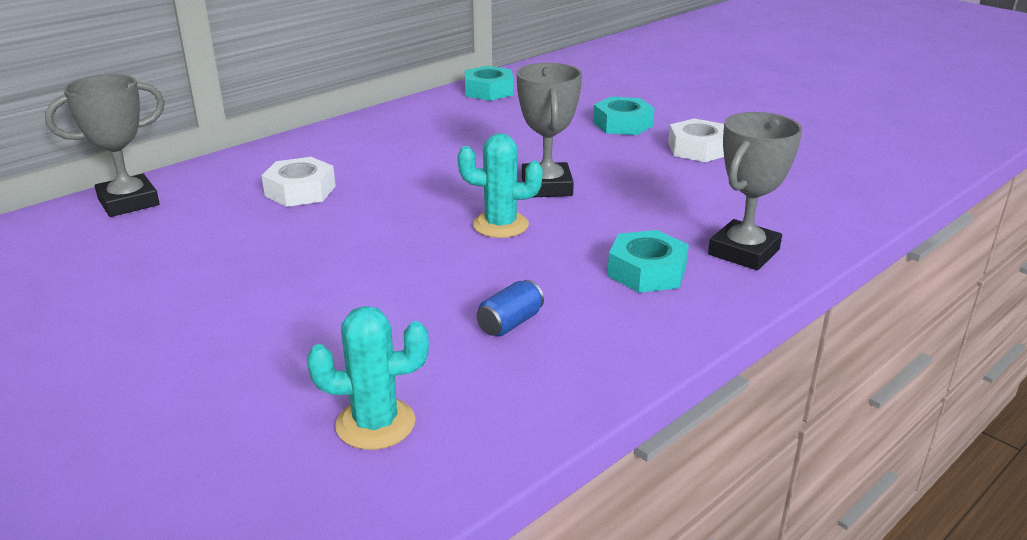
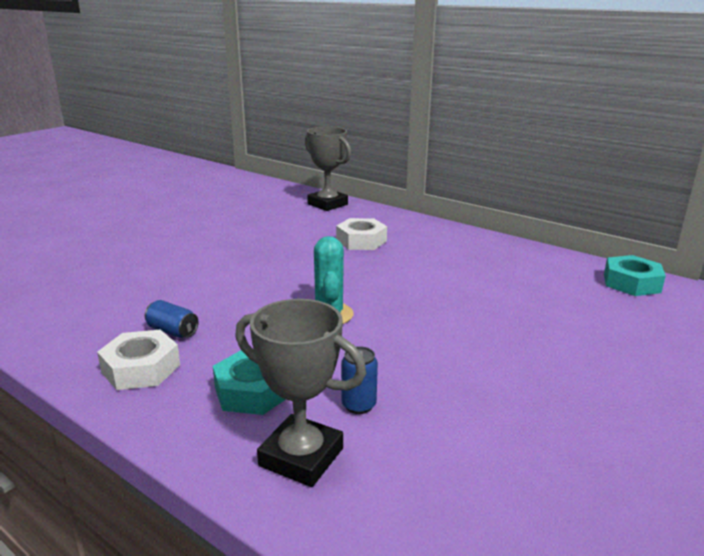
camera: 80 degrees right, 5 degrees down
turquoise cactus [307,306,429,450] -> none
grey trophy [517,63,582,197] -> none
turquoise nut [593,97,654,135] -> none
white nut [668,118,724,162] -> white nut moved to [97,329,180,390]
none -> blue can [341,346,378,414]

